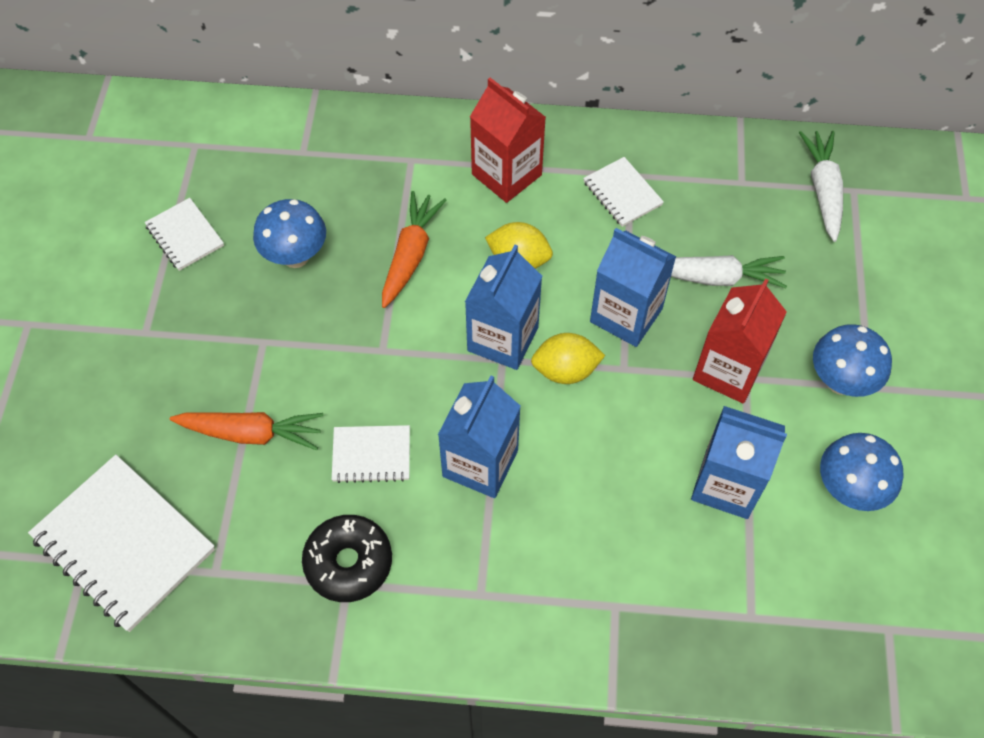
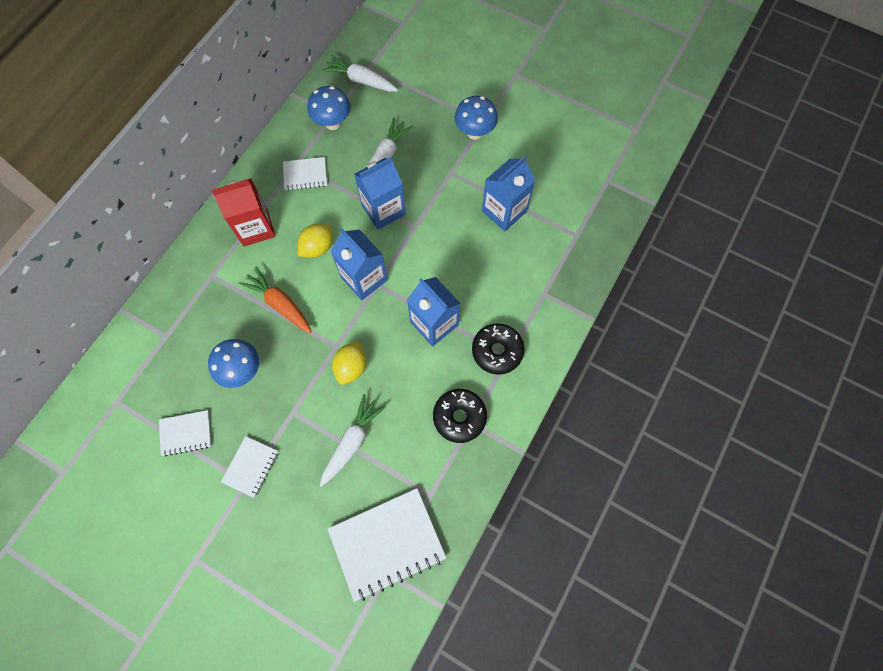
camera: 65 degrees left, 10 degrees up
orange carrot [170,412,324,450] -> white carrot [320,394,386,487]
white notebook [332,425,410,483] -> white notebook moved to [221,436,278,498]
yellow lemon [531,333,605,384] -> yellow lemon moved to [332,341,367,385]
red carton [693,278,787,404] -> none
blue mushroom [820,433,904,511] -> blue mushroom moved to [307,86,351,130]
none -> black donut [472,323,525,375]

